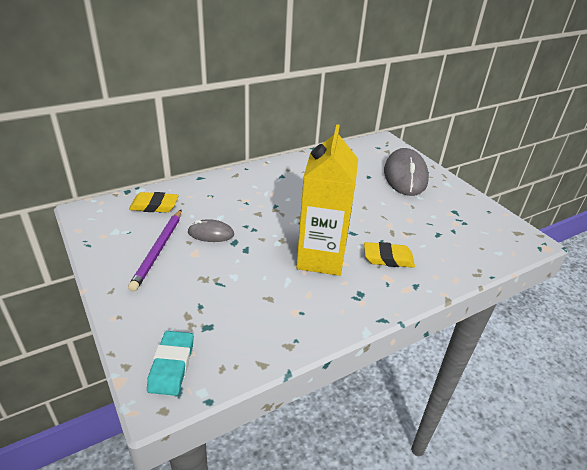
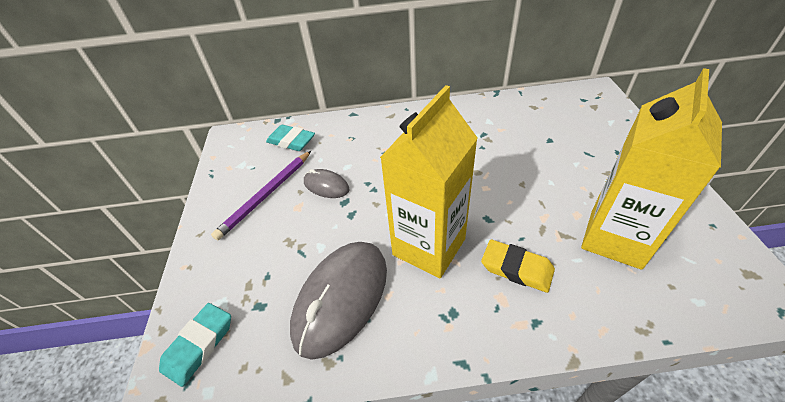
camera: 30 degrees right, 10 degrees up
yellow eraser [129,192,179,212] -> turquoise eraser [266,125,315,151]
grey mouse [384,148,429,196] -> grey mouse moved to [290,242,387,360]
none -> yellow carton [581,68,722,270]

